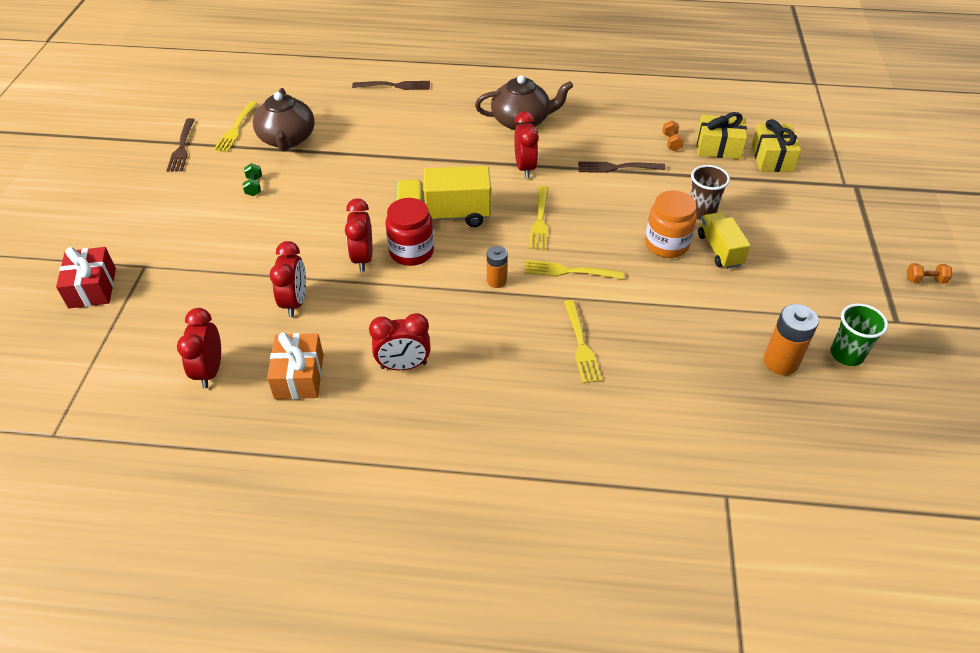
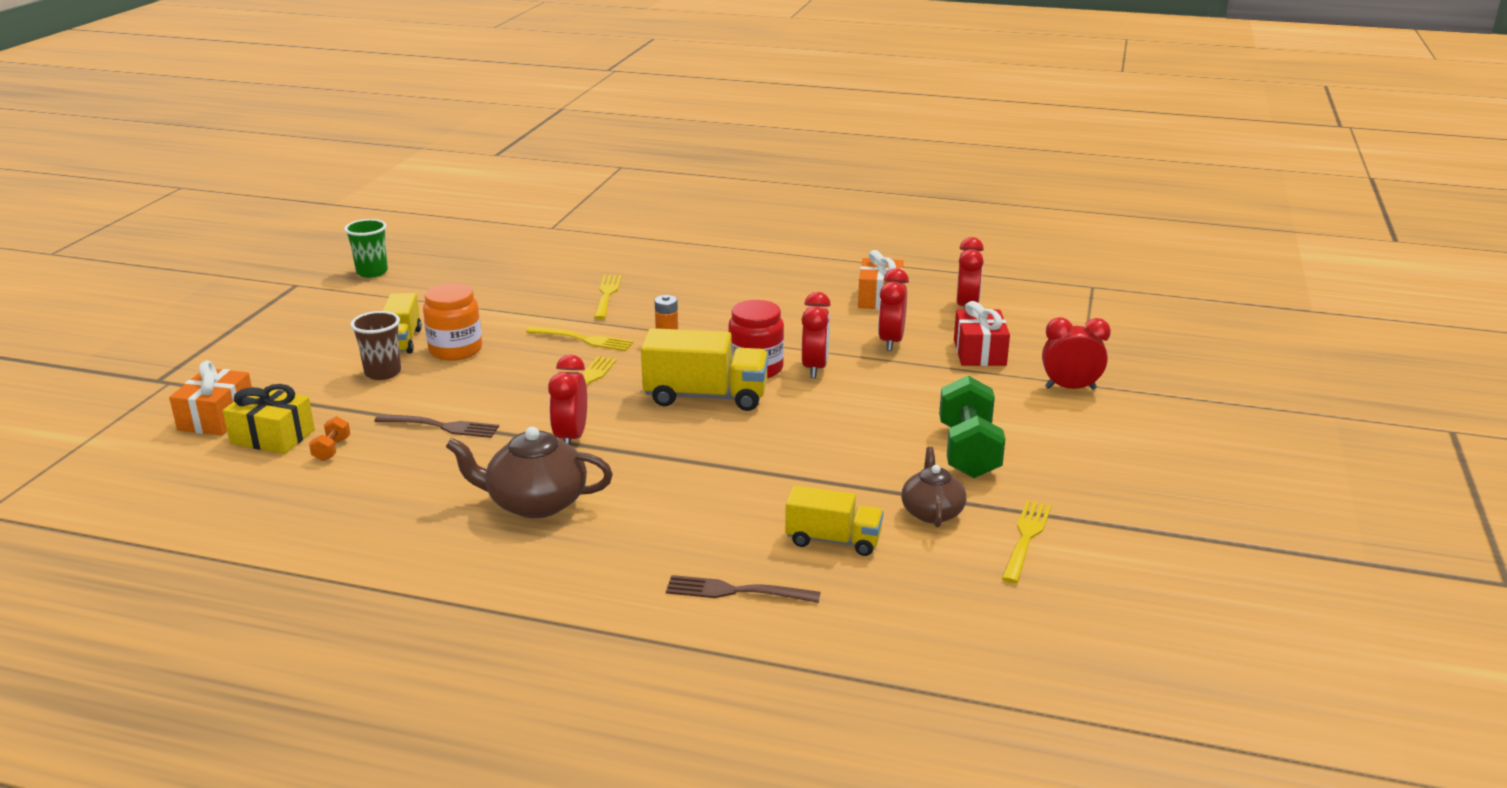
camera: 170 degrees left, 20 degrees down
red gift [56,247,116,308] -> red gift moved to [954,301,1010,366]
brown fork [166,118,195,172] -> none
green dumbbell [243,163,262,196] -> green dumbbell [939,376,1005,478], size x2.28
brown teapot [253,88,315,151] -> brown teapot [901,447,966,527], size x0.64
red clock [369,313,431,370] -> red clock moved to [1042,317,1111,390]
yellow gift [752,119,801,172] -> orange gift [169,360,252,435]
orange battery [764,304,819,375] -> none
orange dumbbell [907,263,952,284] -> none
none -> yellow truck [785,485,883,556]

